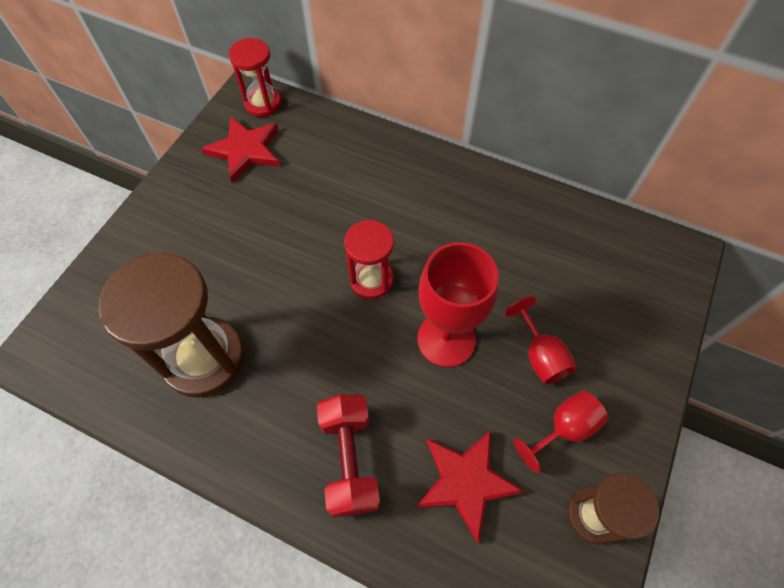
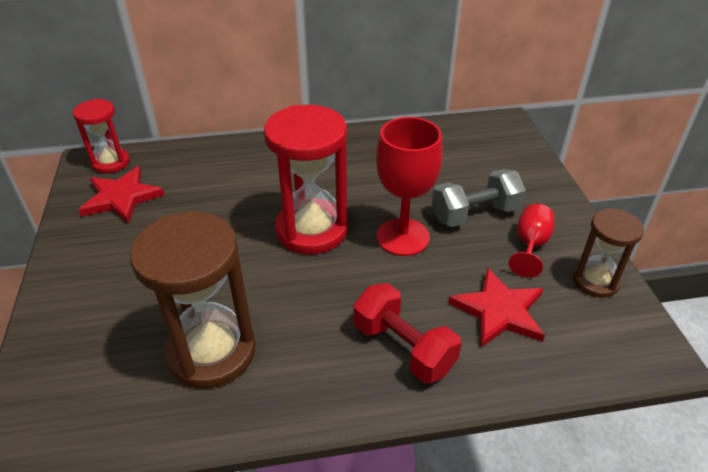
camera: 35 degrees left, 20 degrees down
red hourglass [344,220,394,299] -> red hourglass [264,105,348,254], size x1.73
red goblet [505,296,577,385] -> grey dumbbell [432,169,526,227]

